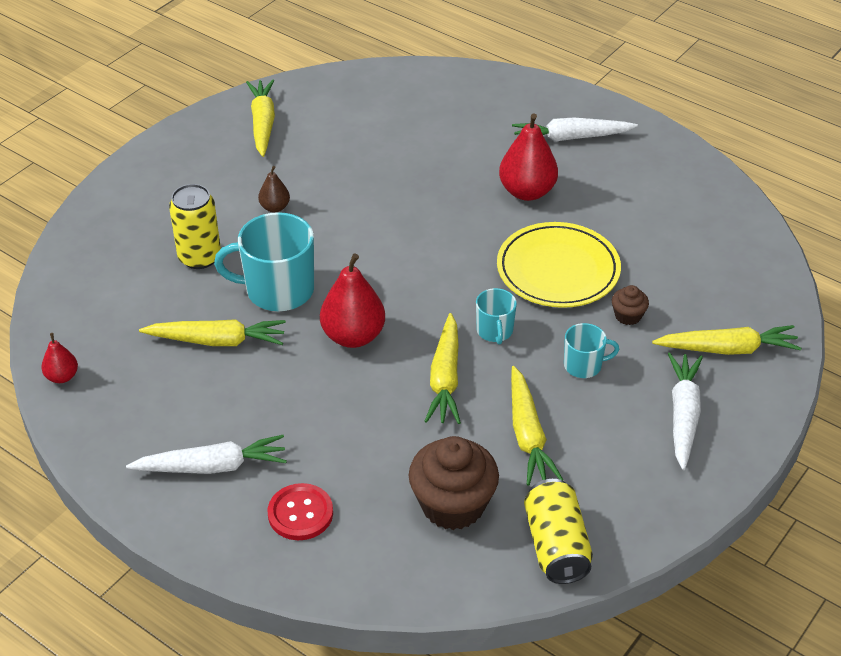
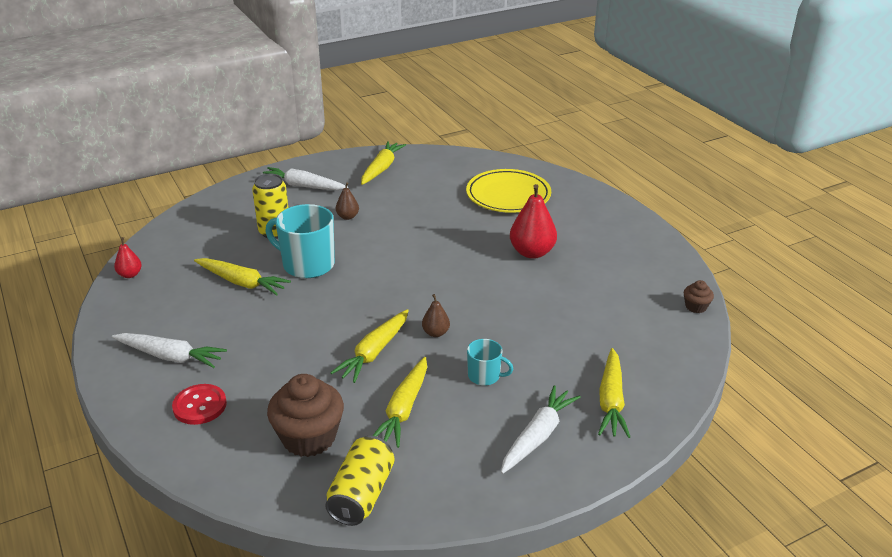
camera: 25 degrees right, 10 degrees down
red pear [320,253,385,348] -> none
turquoise mug [476,288,517,345] -> brown pear [422,294,450,337]
yellow plate [497,222,621,308] -> yellow plate moved to [466,169,551,213]
white carrot [512,117,638,141] -> white carrot moved to [263,167,348,190]
brown cupcake [612,285,649,325] -> brown cupcake moved to [684,280,714,313]
yellow carrot [652,325,802,355] -> yellow carrot turned 75 degrees clockwise [598,348,630,438]

